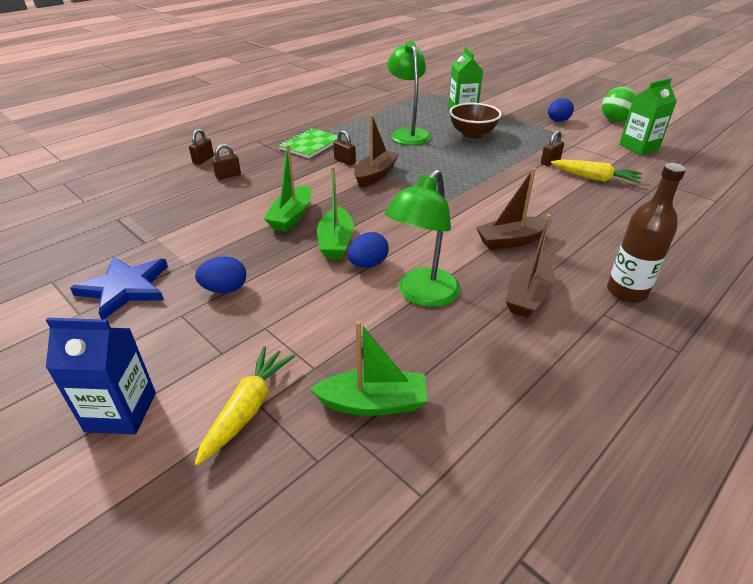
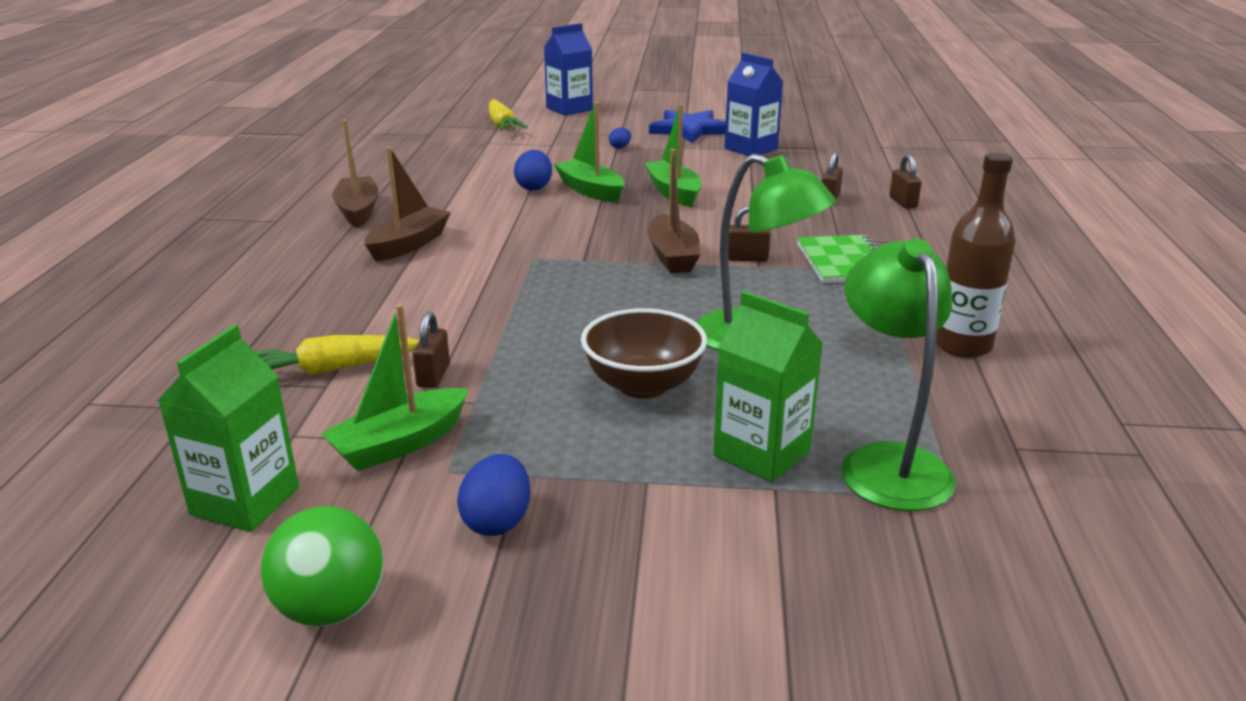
camera: 140 degrees right, 10 degrees down
blue egg [195,257,246,293] -> blue egg [609,128,631,149], size x0.59
green boat [310,321,428,416] -> green boat moved to [321,304,469,471]
green lamp [385,170,460,307] -> green lamp moved to [841,238,955,511]
brown bottle [607,163,686,303] -> brown bottle moved to [936,152,1015,358]
none -> blue carton [724,53,783,156]

